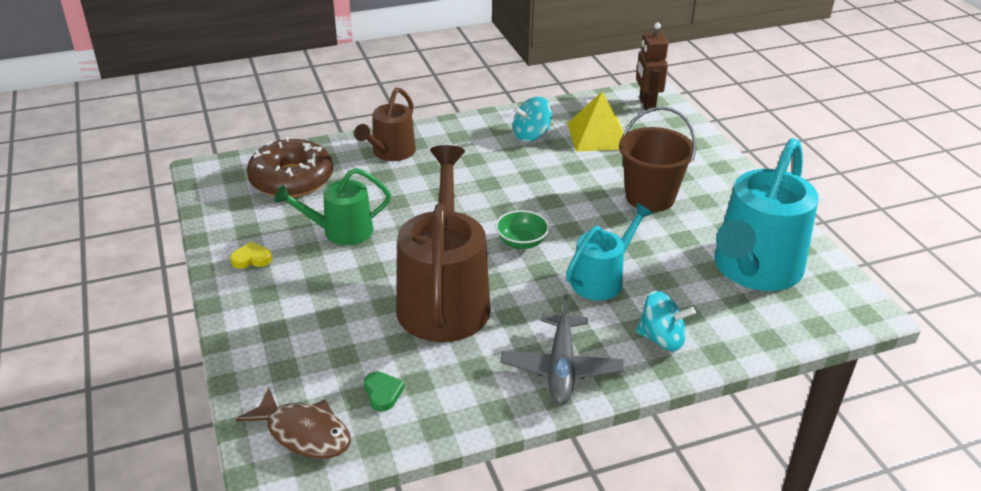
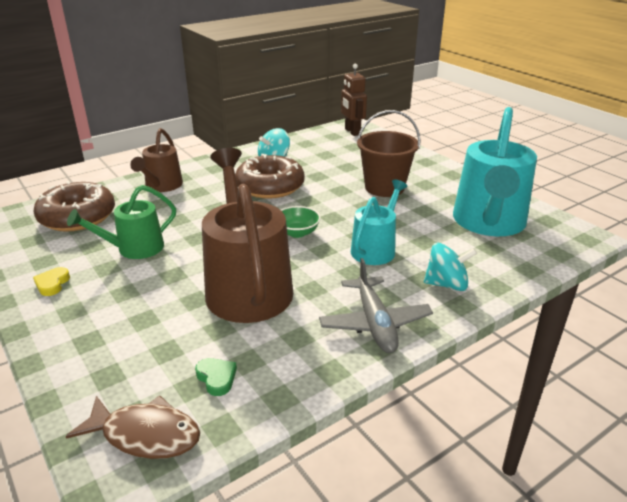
camera: 15 degrees left, 5 degrees down
yellow heart [230,242,272,269] -> yellow heart turned 60 degrees counterclockwise [33,267,70,296]
yellow pyramid [567,92,624,152] -> none
none -> brown donut [235,154,305,199]

